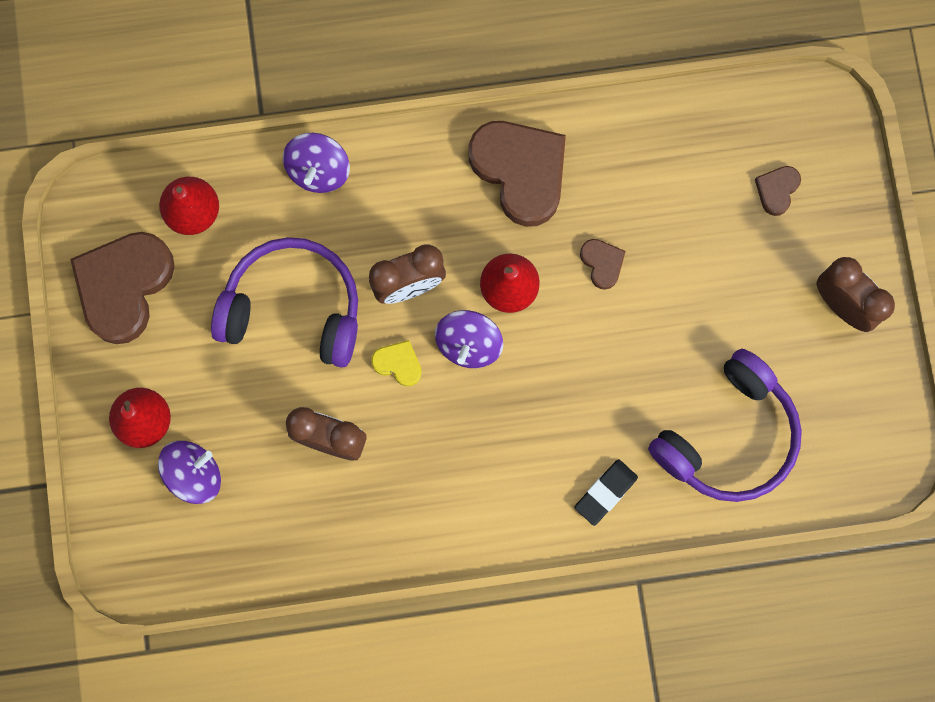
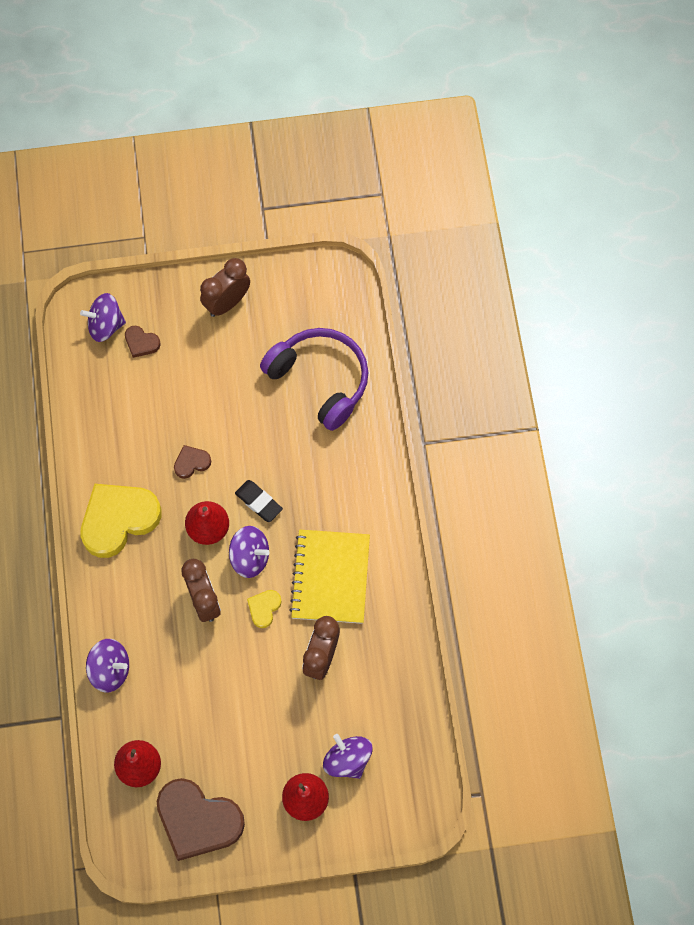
camera: 90 degrees left, 10 degrees down
purple headphones [211,237,358,368] -> none
brown heart [469,121,566,227] -> yellow heart [80,484,162,558]
black eraser [574,459,638,526] -> black eraser moved to [235,480,283,522]
none -> purple spinning top [80,293,126,342]
none -> yellow notebook [289,529,370,624]

